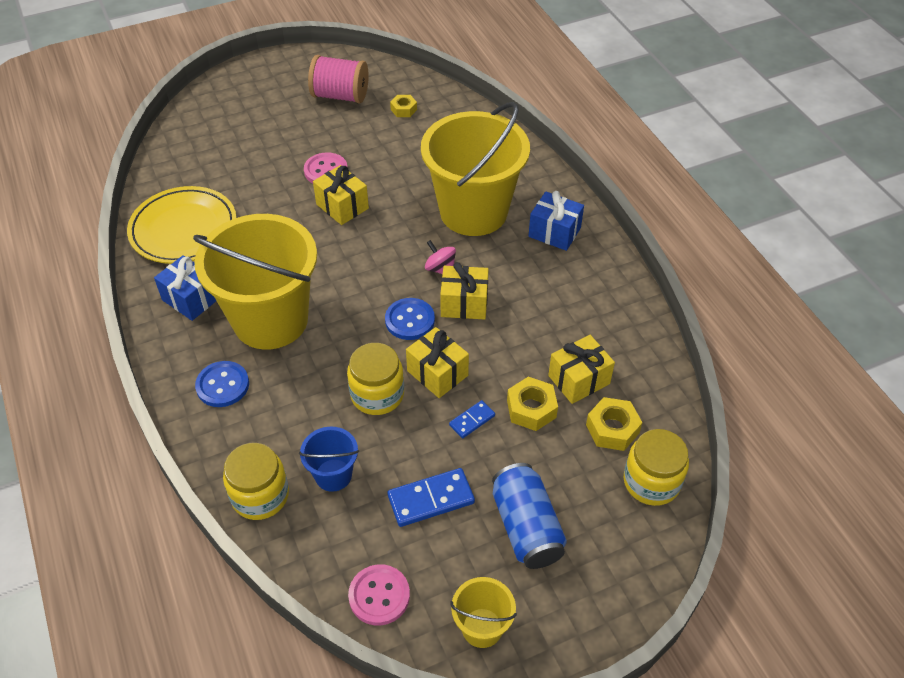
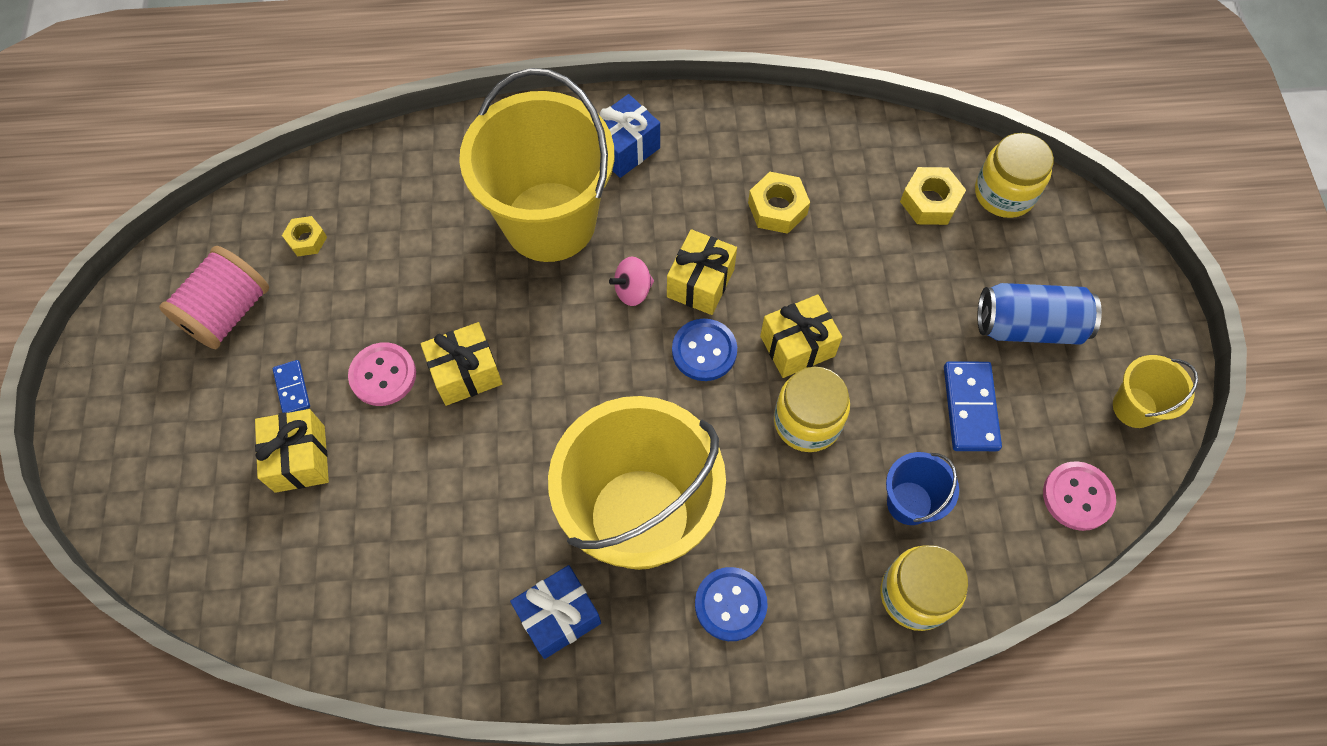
camera: 70 degrees left, 15 degrees up
yellow plate [127,186,236,264] -> none
blue domino [449,400,495,438] -> blue domino moved to [273,360,310,413]
yellow nut [507,377,558,431] -> yellow nut moved to [748,172,810,234]
yellow gift [548,335,615,404] -> yellow gift moved to [255,409,329,493]

